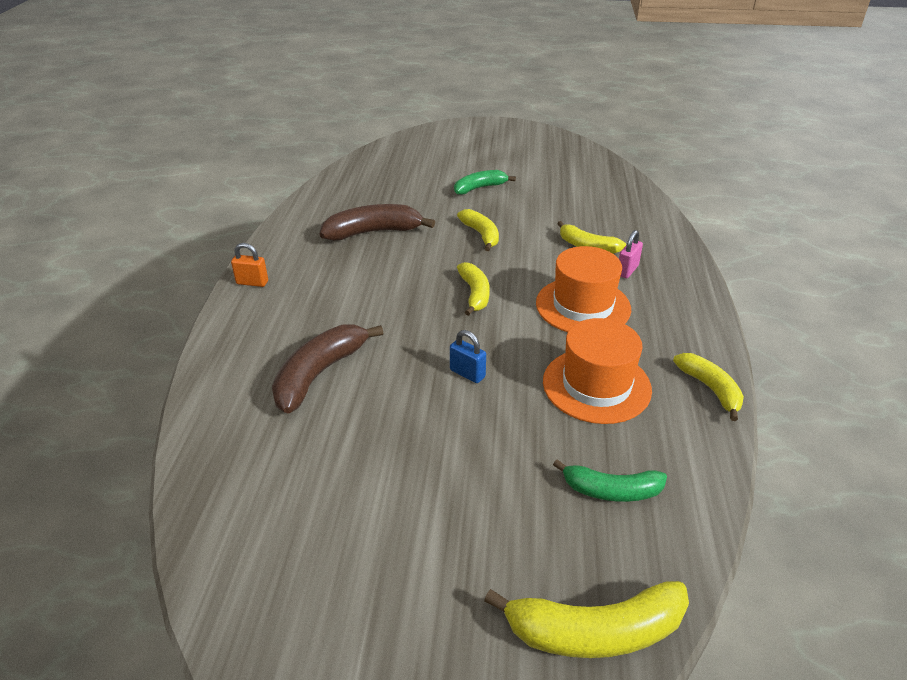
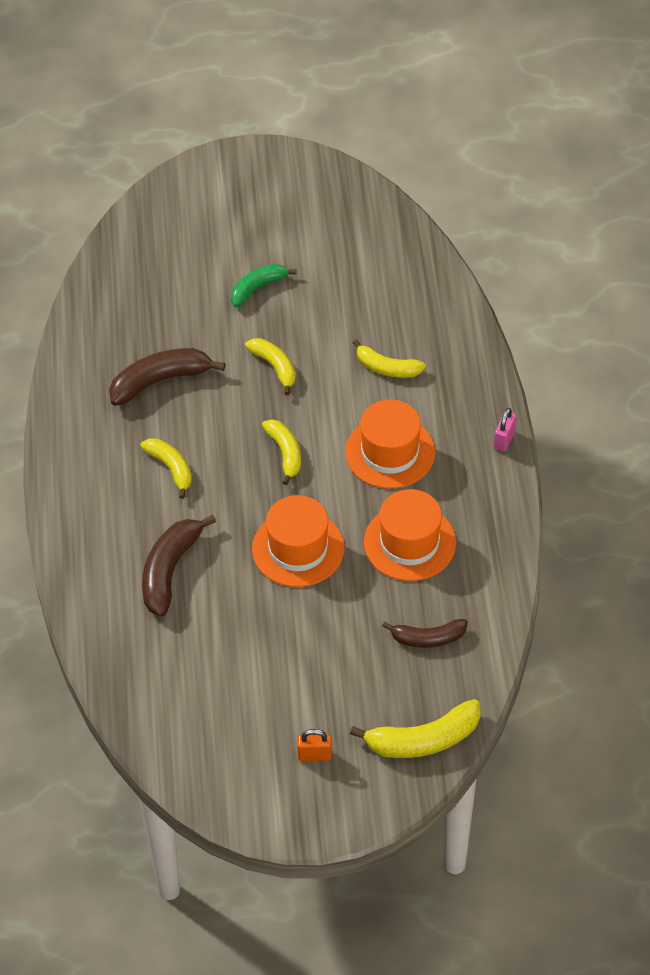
camera: 10 degrees left, 15 degrees up
orange padlock [231,243,268,287] -> orange padlock moved to [297,729,332,761]
blue padlock [450,330,486,383] -> orange hat [252,495,344,587]
green banana [553,459,667,502] -> brown banana [382,619,468,648]
pink padlock [619,230,643,278] -> pink padlock moved to [494,408,516,452]
yellow banana [673,353,744,421] -> yellow banana moved to [140,438,192,499]

